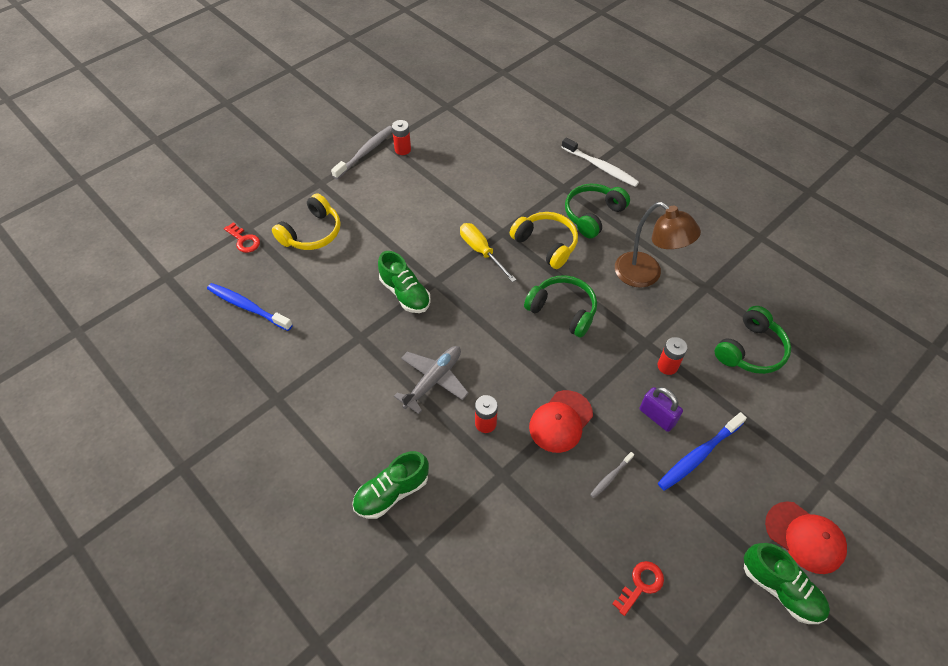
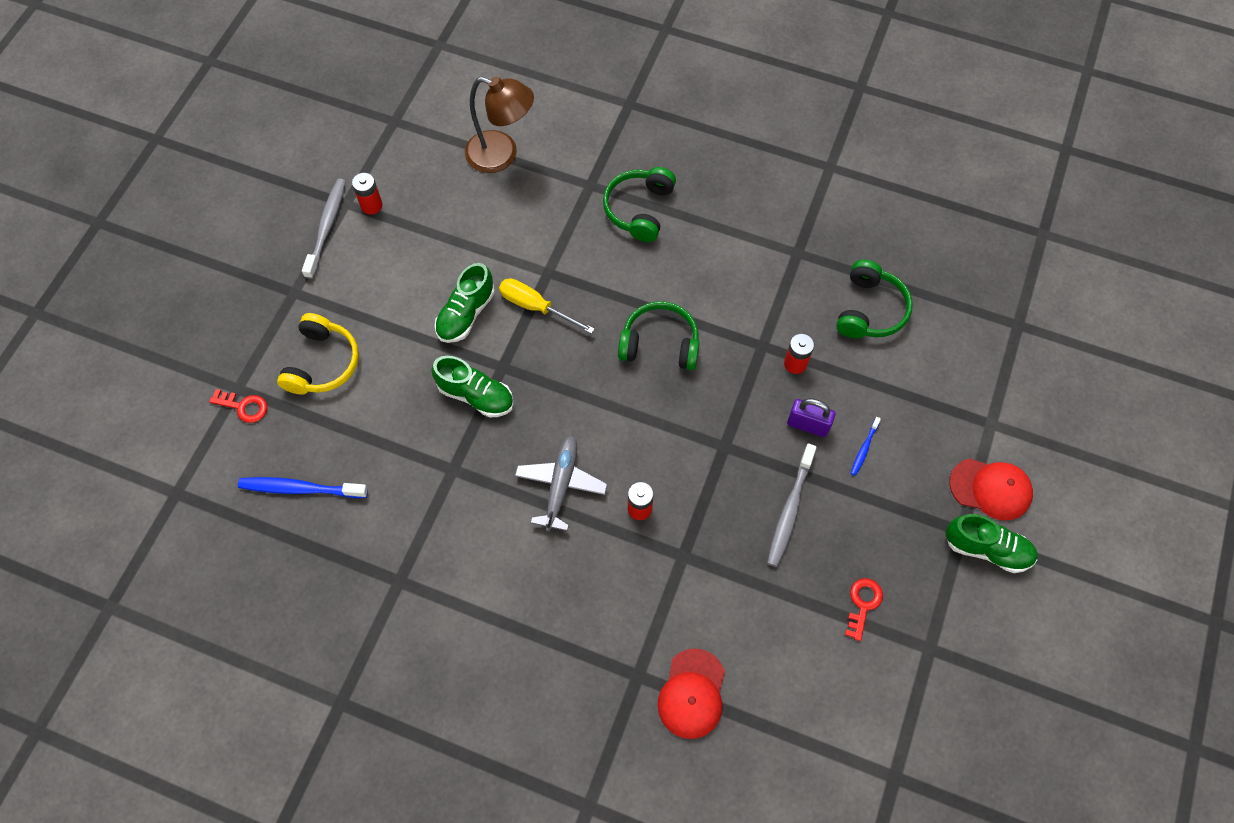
camera: 25 degrees left, 10 degrees up
green shoe [352,451,429,519] -> green shoe moved to [435,263,495,343]
yellow headphones [510,212,578,269] -> none
red cap [529,390,593,453] -> red cap moved to [658,648,725,739]
white toothbrush [561,137,639,187] -> none
grey toothbrush [590,452,634,498] -> grey toothbrush [767,444,817,567], size x1.93
brown lamp [615,202,701,288] -> brown lamp moved to [465,76,534,173]
blue toothbrush [658,412,747,491] -> blue toothbrush [851,417,881,476], size x0.52

